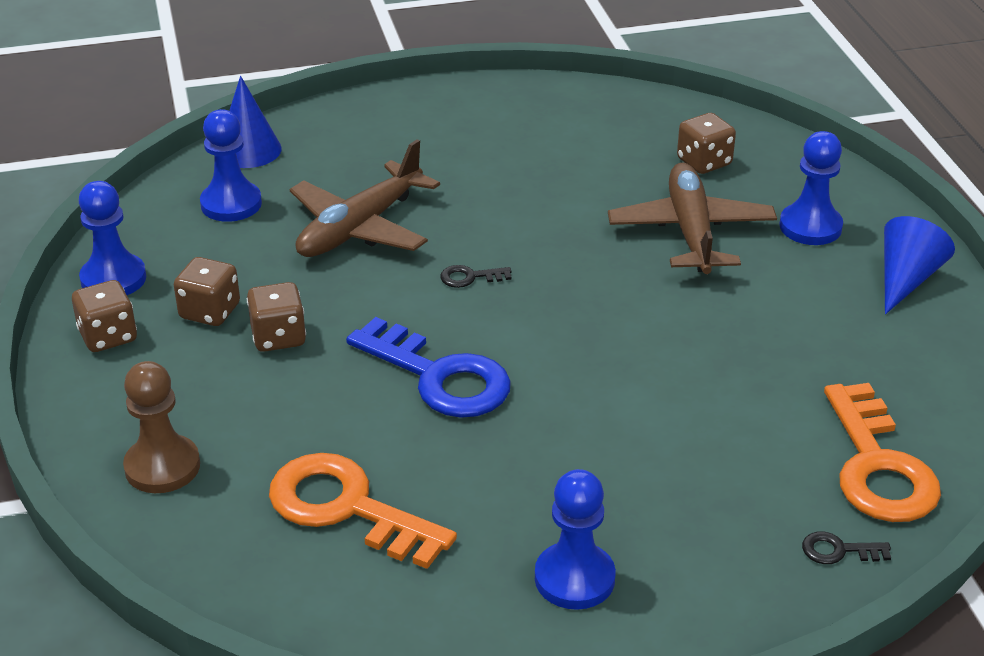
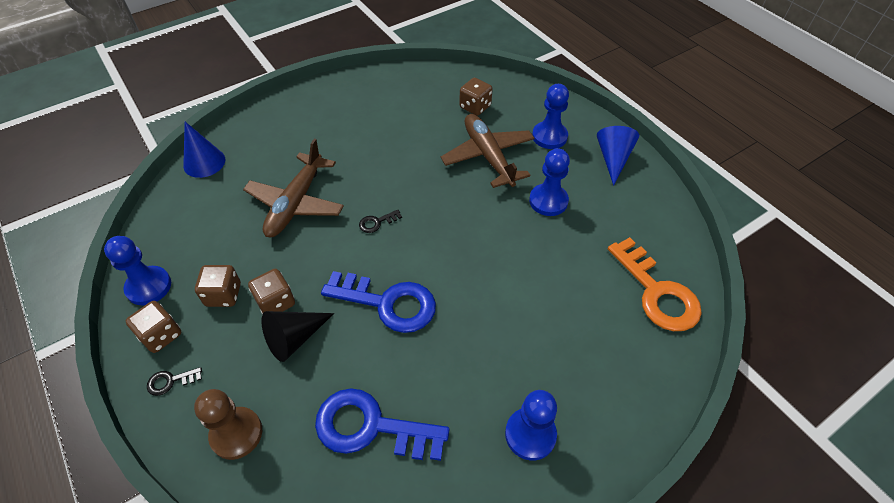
camera: 20 degrees left, 15 degrees up
blue pawn [200,109,262,222] -> blue pawn moved to [529,148,570,216]
orange key [269,453,457,569] -> blue key [315,388,449,461]
black key [802,531,891,564] -> black key moved to [147,367,202,396]
none -> black cone [261,311,334,362]

